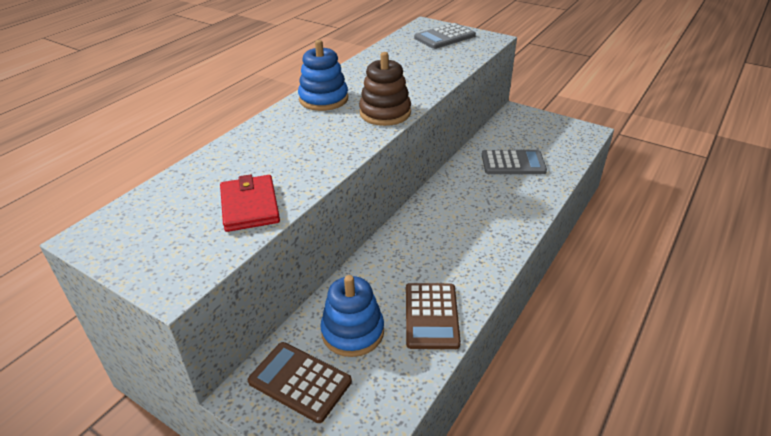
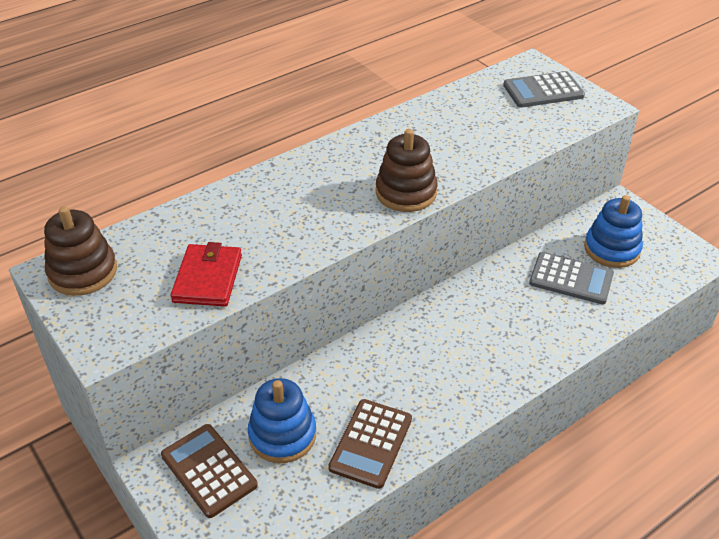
camera: 20 degrees right, 5 degrees up
blue stacking toy [298,40,348,111] -> blue stacking toy moved to [584,195,643,268]
none -> brown stacking toy [44,206,117,296]

